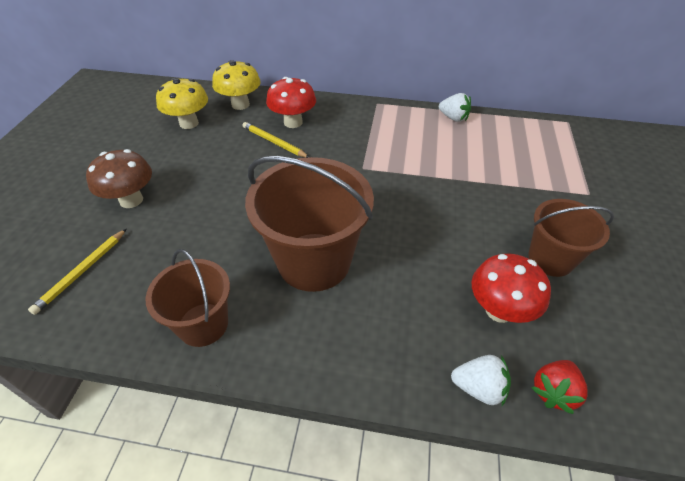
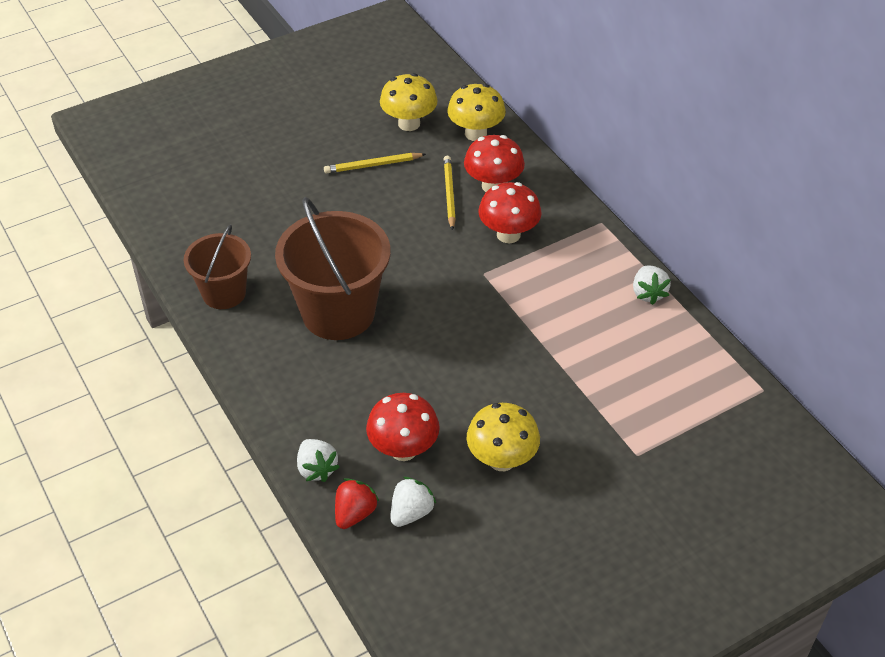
camera: 50 degrees right, 0 degrees up
yellow pencil [28,229,126,315] -> yellow pencil moved to [324,153,426,174]
brown mushroom [86,149,152,208] -> none
brown bucket [529,199,614,277] -> yellow mushroom [467,403,540,471]
red strawberry [531,360,588,414] -> red strawberry turned 120 degrees clockwise [335,478,379,529]
none -> white strawberry [391,477,436,527]
none -> red mushroom [478,182,542,243]

